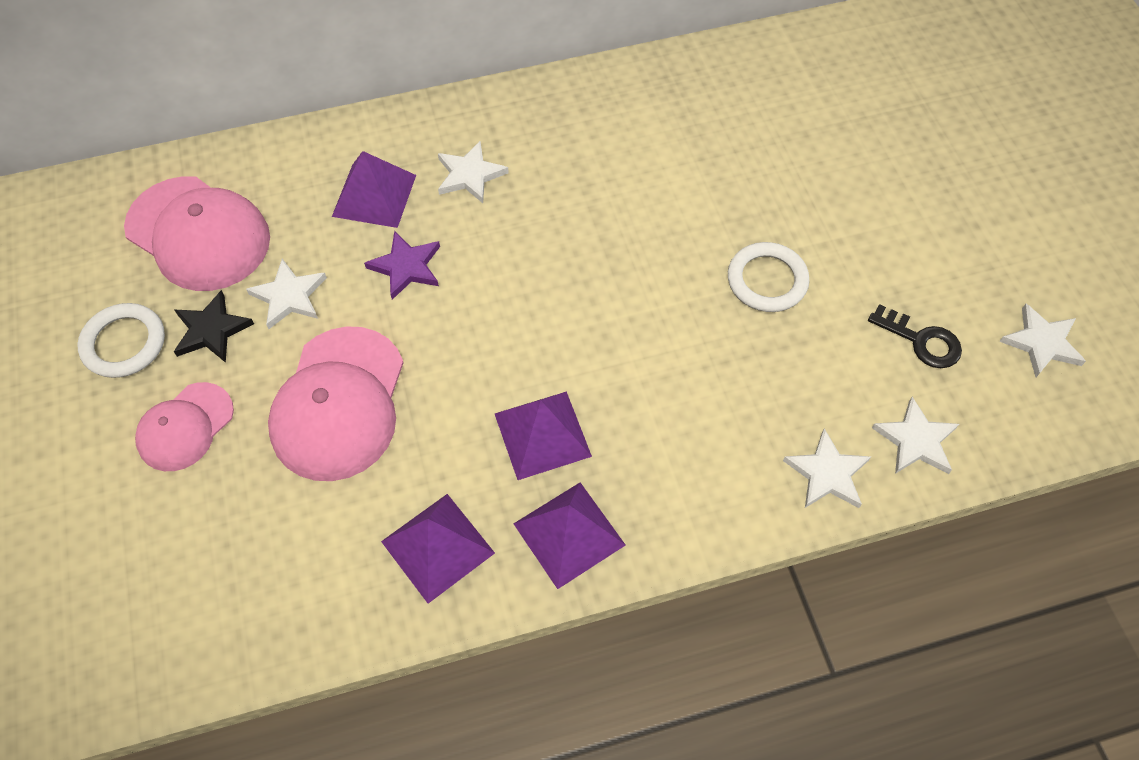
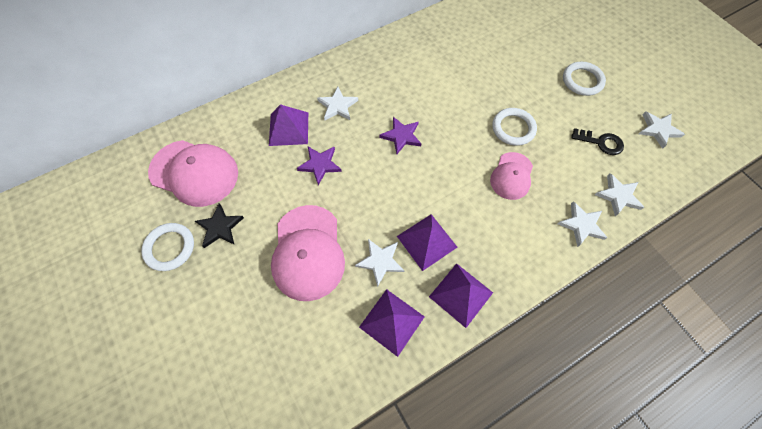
camera: 15 degrees left, 5 degrees up
pink cap [135,382,234,471] -> pink cap moved to [490,152,533,200]
white star [246,259,327,329] -> white star moved to [355,239,405,287]
none -> purple star [379,117,422,154]
none -> white ring [563,62,606,96]

